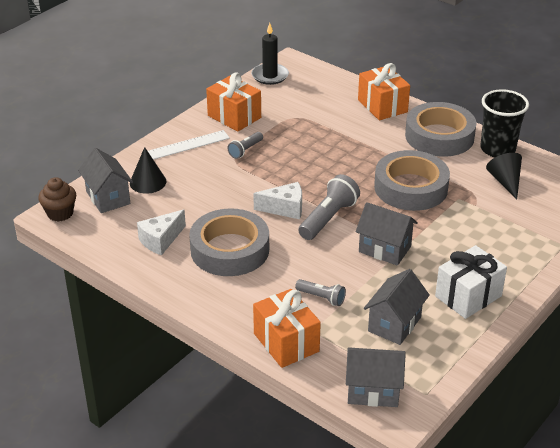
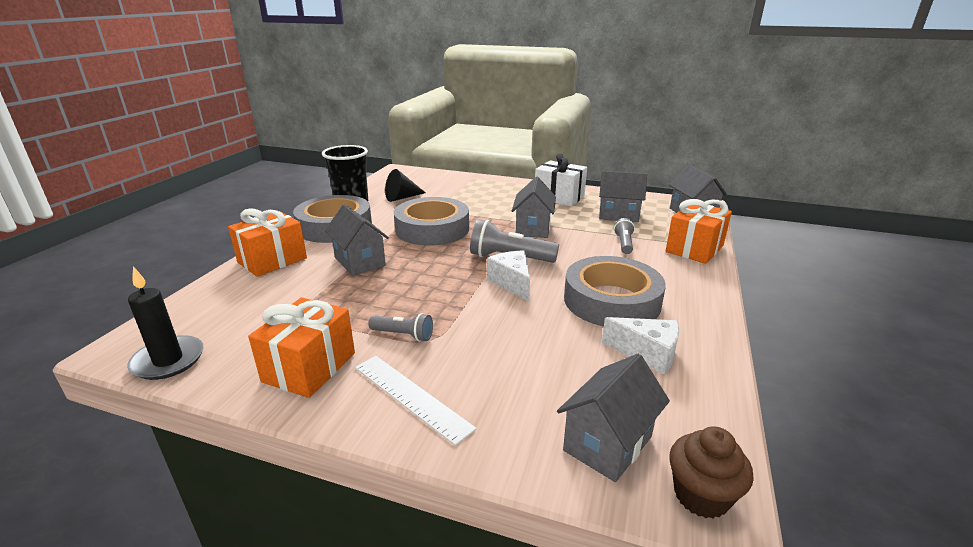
camera: 110 degrees left, 10 degrees down
black cone [130,147,166,194] -> none
none -> grey house [325,204,389,276]

